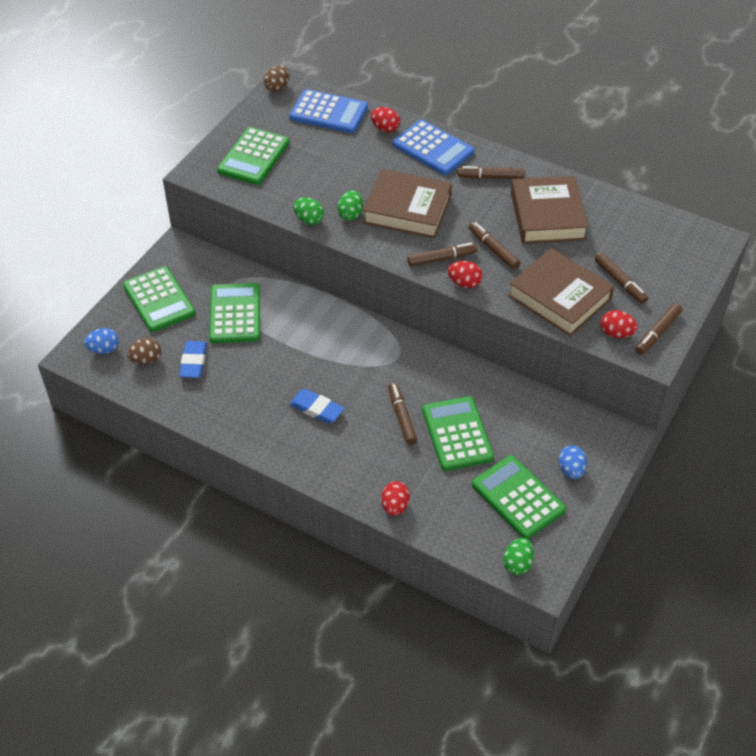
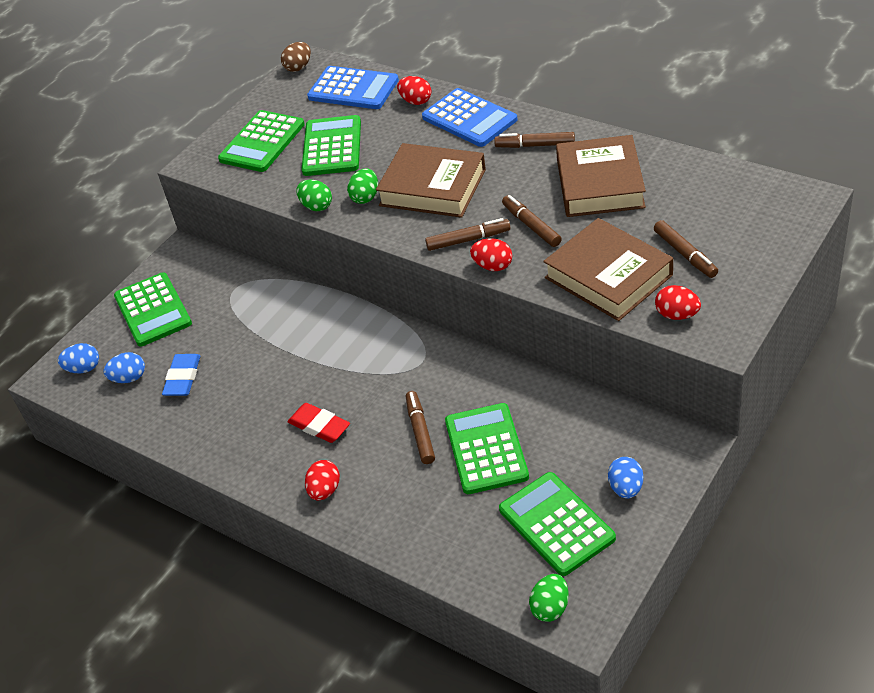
camera: 10 degrees right, 5 degrees down
brown egg [127,338,161,365] -> blue egg [104,352,145,383]
green calculator [209,283,260,343] -> green calculator moved to [302,115,361,176]
blue eraser [289,389,344,424] -> red eraser [287,403,350,443]
red egg [381,481,410,516] -> red egg moved to [305,460,340,500]
brown marker [635,303,682,355] -> none

